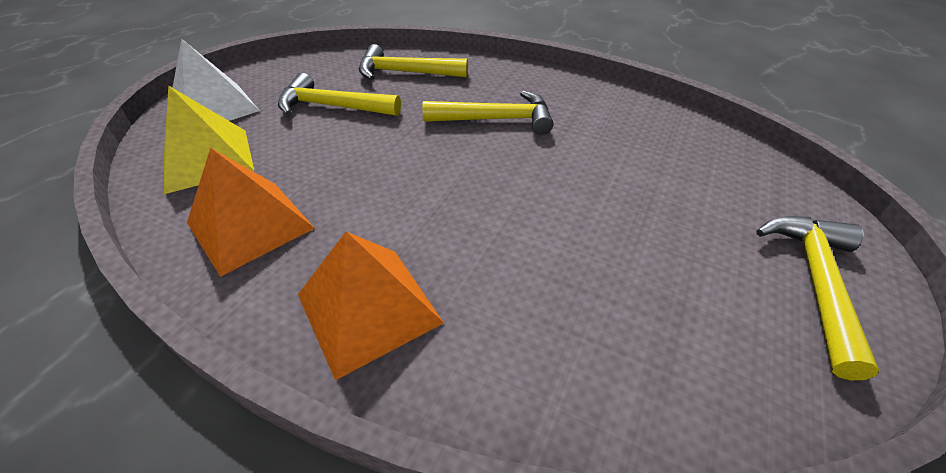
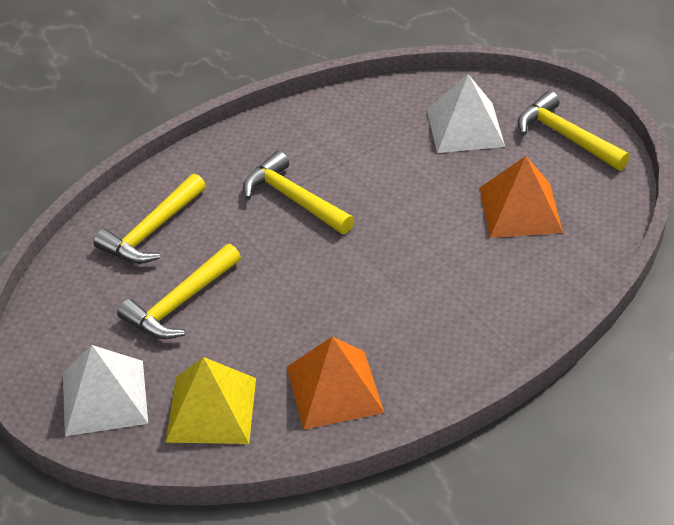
camera: 60 degrees left, 0 degrees up
orange pyramid [298,232,444,380] -> orange pyramid moved to [480,156,563,238]
yellow hammer [422,90,553,135] -> yellow hammer turned 75 degrees counterclockwise [243,151,354,234]
none -> white pyramid [427,74,505,153]

